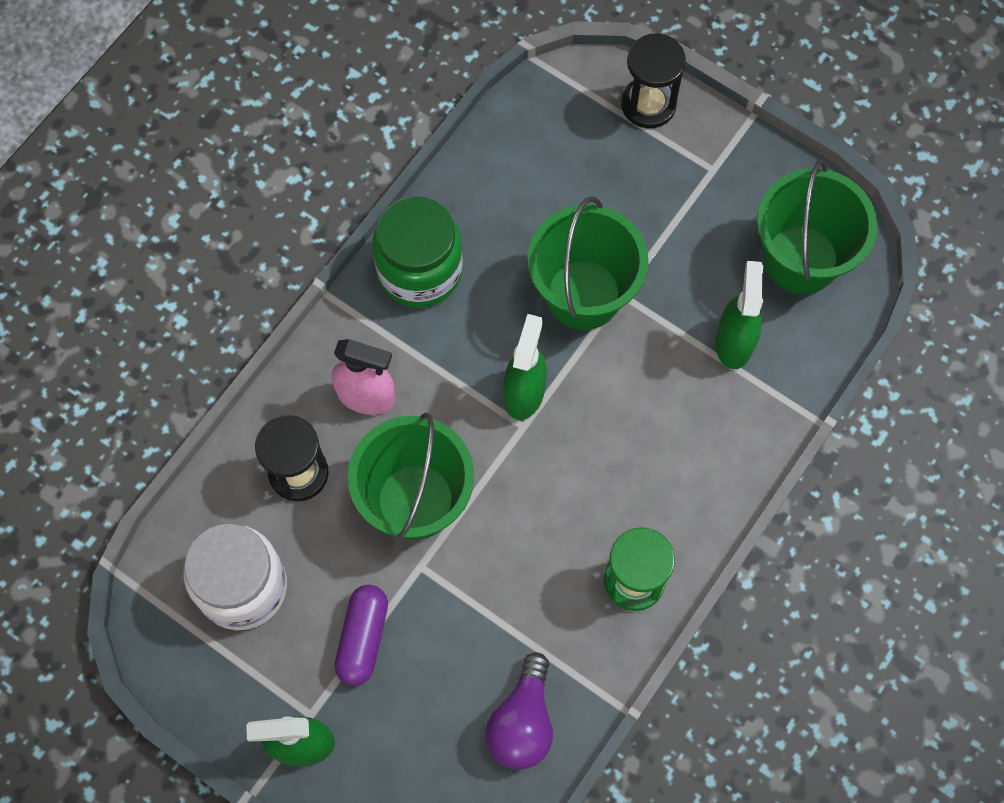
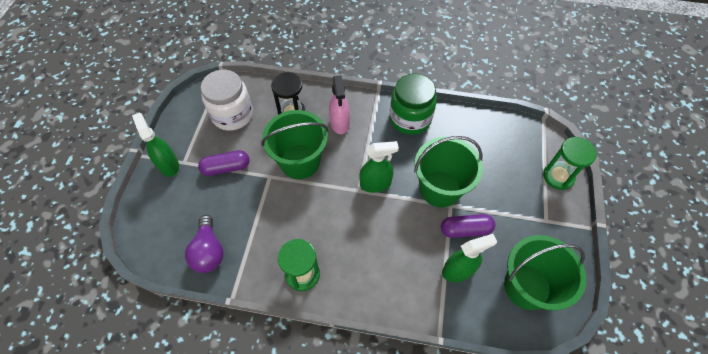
camera: 65 degrees right, 10 degrees down
purple light bulb [485,652,553,769] -> purple light bulb turned 90 degrees counterclockwise [185,215,223,273]
black hourglass [621,33,686,129] -> green hourglass [543,137,597,190]
none -> purple capsule [441,214,495,238]

